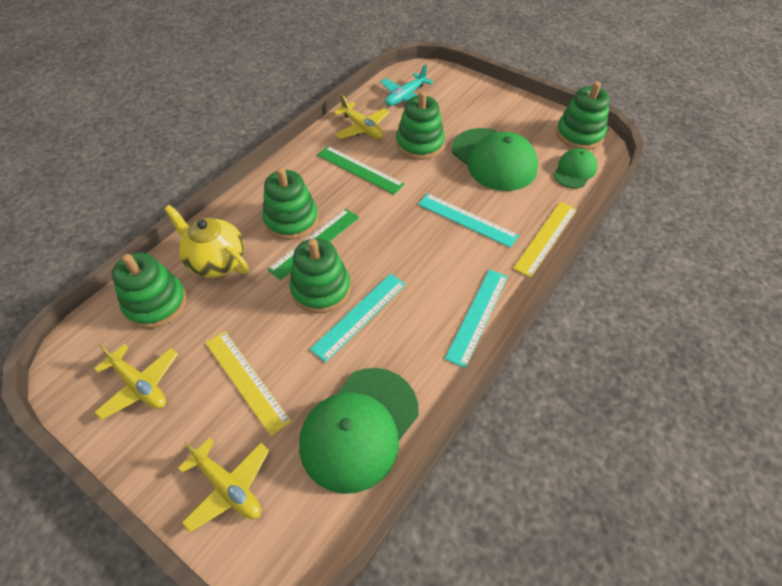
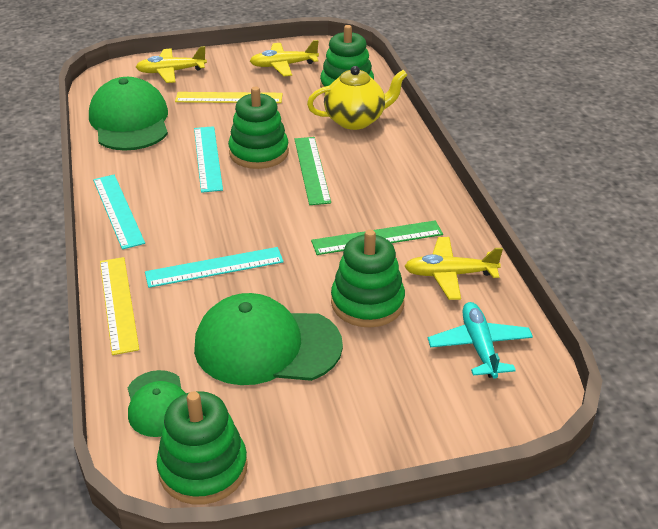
camera: 130 degrees right, 15 degrees down
green stacking toy [262,168,318,240] -> none

